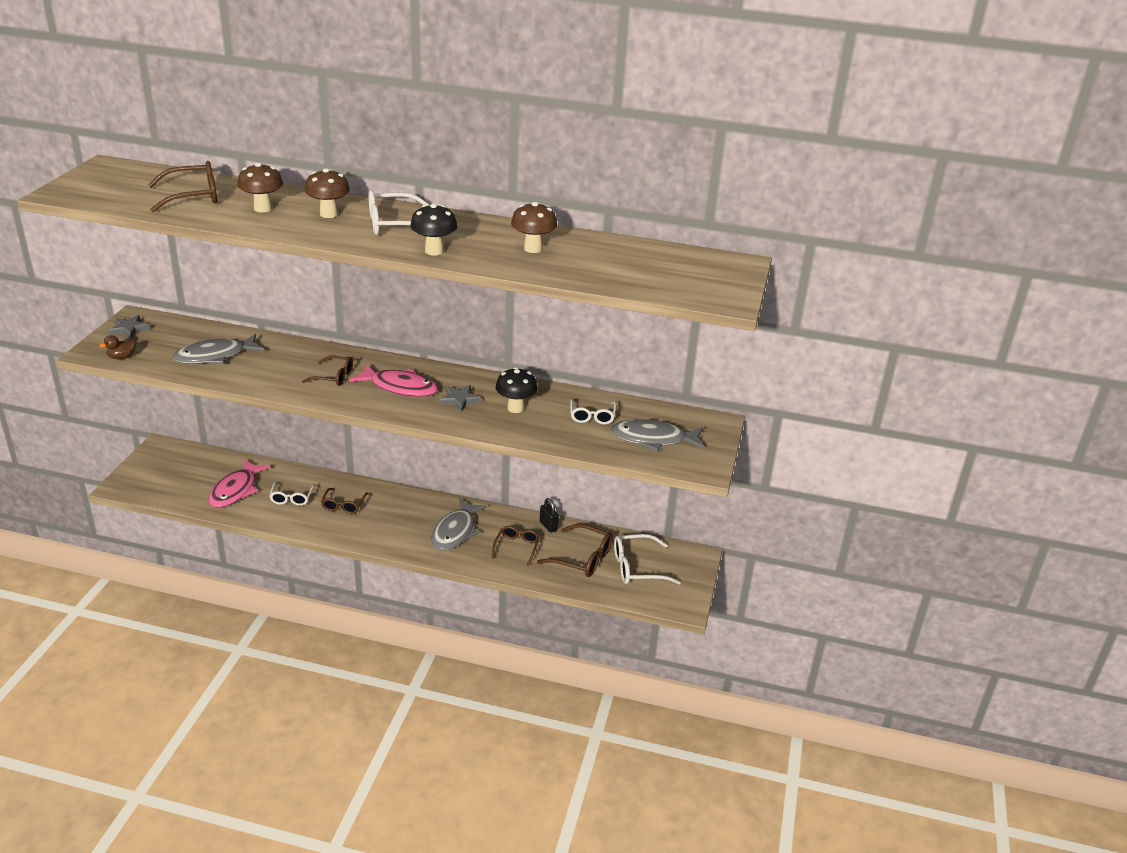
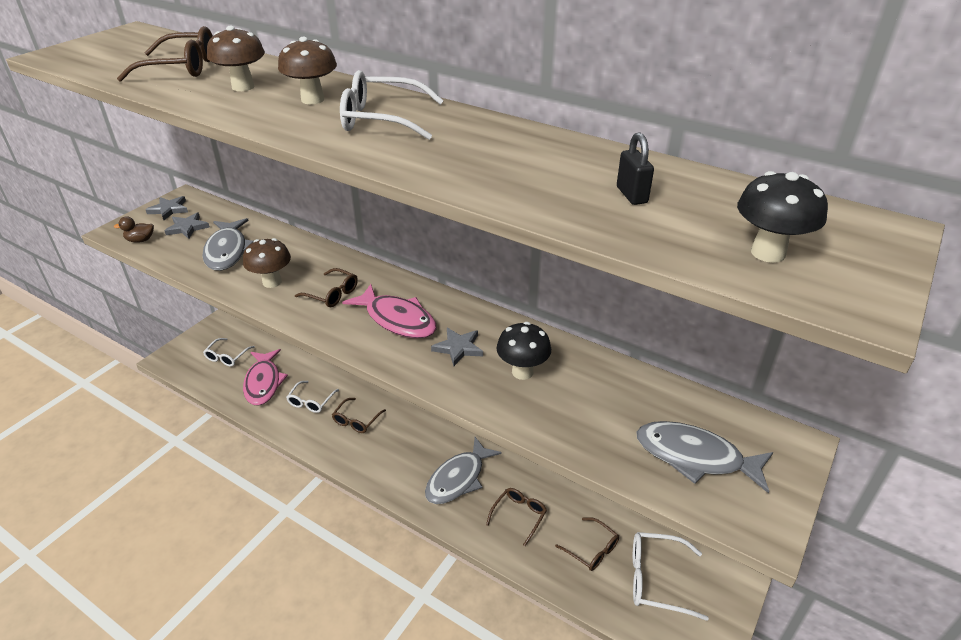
camera: 20 degrees right, 5 degrees up
grey fish [173,334,265,364] -> grey fish turned 90 degrees counterclockwise [202,218,254,271]
pink fish [208,459,270,508] -> pink fish turned 45 degrees counterclockwise [243,349,288,406]
black mushroom [410,203,458,256] -> black mushroom moved to [737,171,828,263]
brown mushroom [511,202,557,253] -> brown mushroom moved to [243,238,291,288]
brown glasses [537,524,613,577] -> brown glasses [555,517,619,571], size x0.66
black padlock [540,498,559,533] -> black padlock moved to [617,132,654,205]
white glasses [570,399,617,425] -> white glasses moved to [203,338,255,367]
none -> grey star [165,212,210,239]

